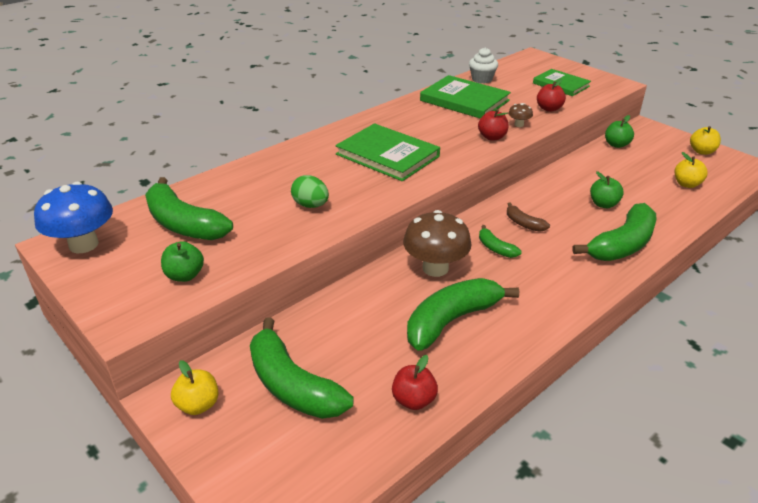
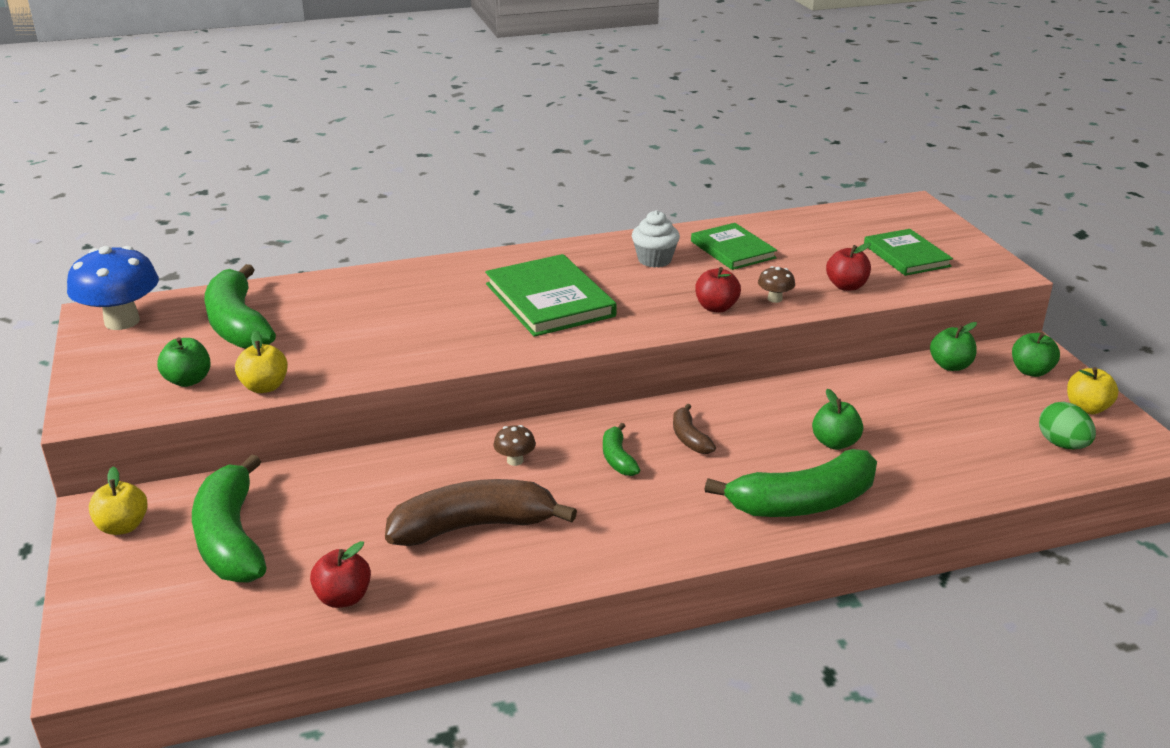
camera: 25 degrees right, 5 degrees down
green egg [291,175,329,208] -> green egg moved to [1039,402,1096,449]
brown mushroom [403,210,472,277] -> brown mushroom [494,425,536,466], size x0.45
green banana [407,278,519,351] -> brown banana [385,479,577,546]
green book [420,75,511,118] -> green book [691,223,777,270], size x0.66
white cupcake [469,47,498,84] -> white cupcake moved to [632,210,680,268]
yellow apple [675,152,708,188] -> yellow apple moved to [235,331,288,393]
none -> green apple [1012,332,1060,377]

